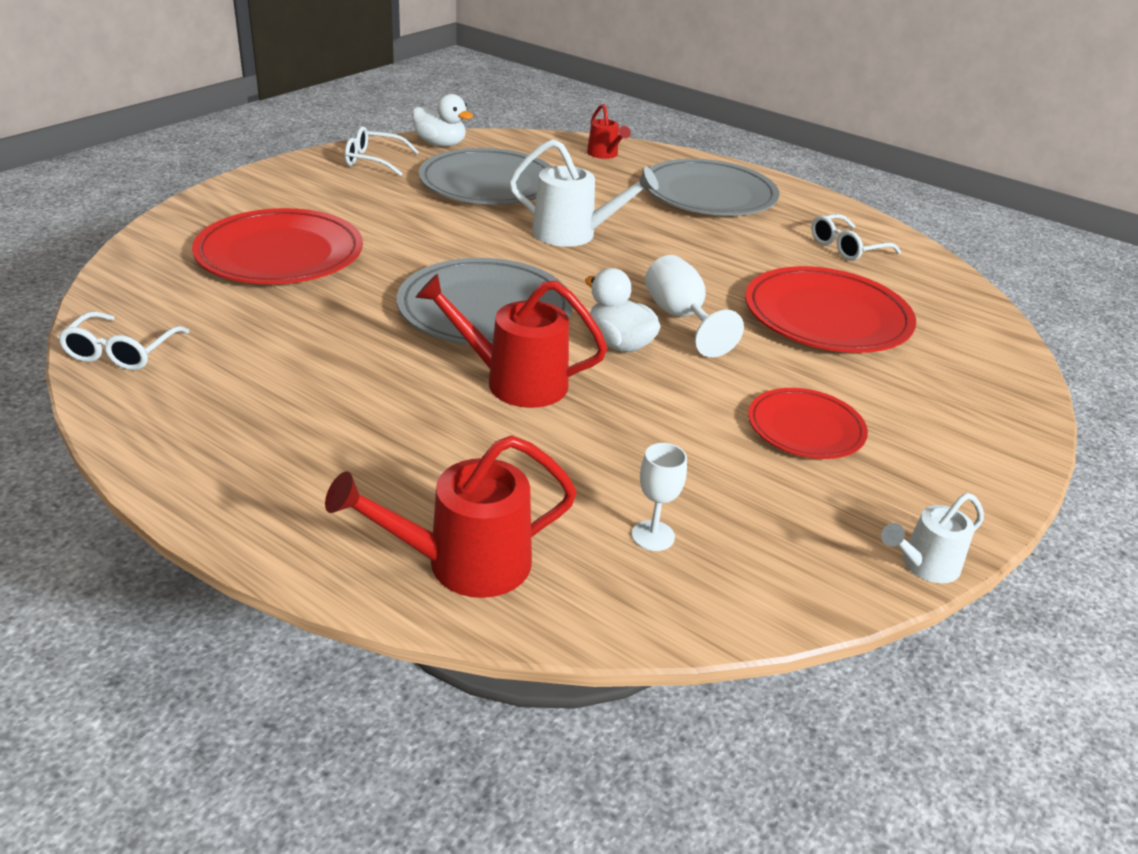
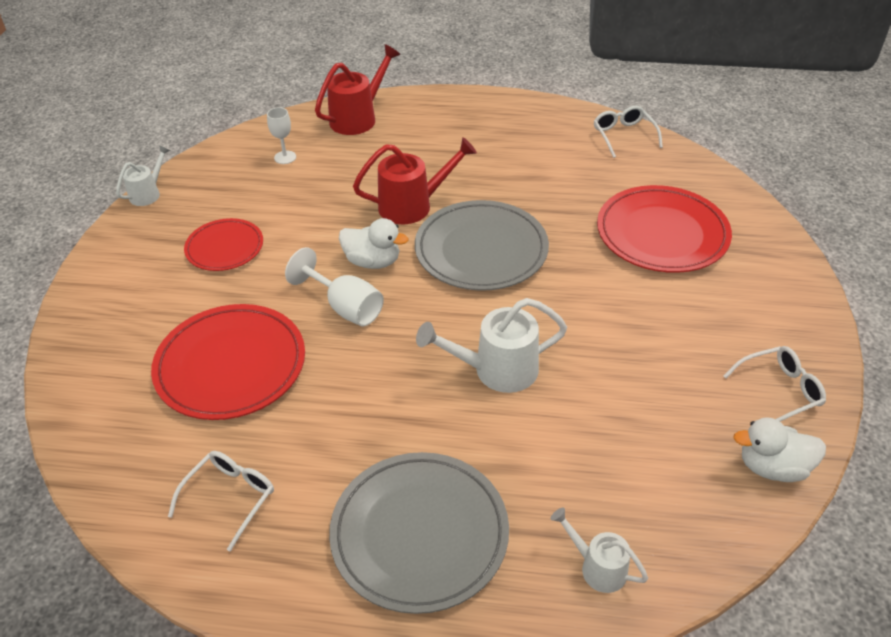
camera: 155 degrees right, 10 degrees up
grey plate [419,148,552,205] -> none
red watering can [587,104,631,159] -> white watering can [550,507,648,593]

